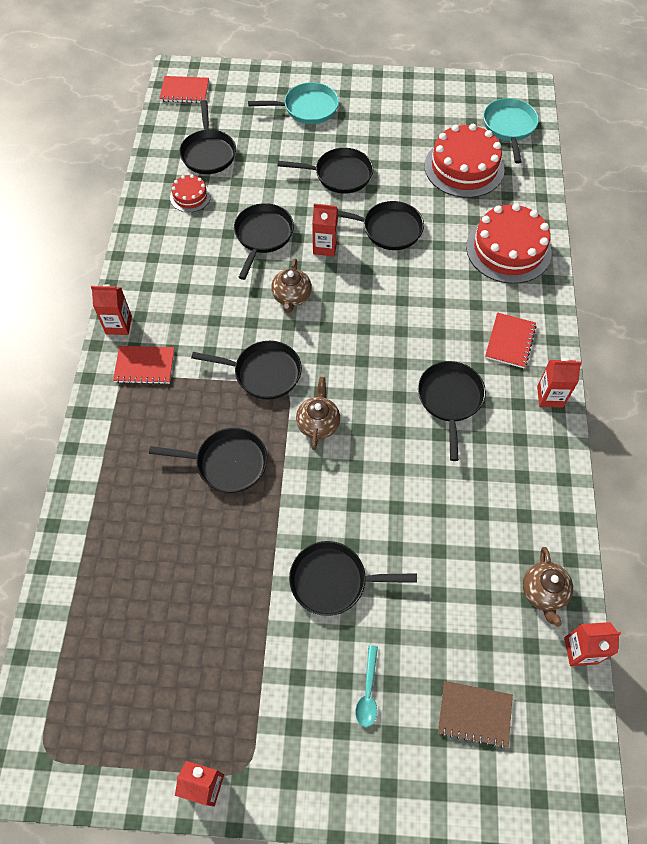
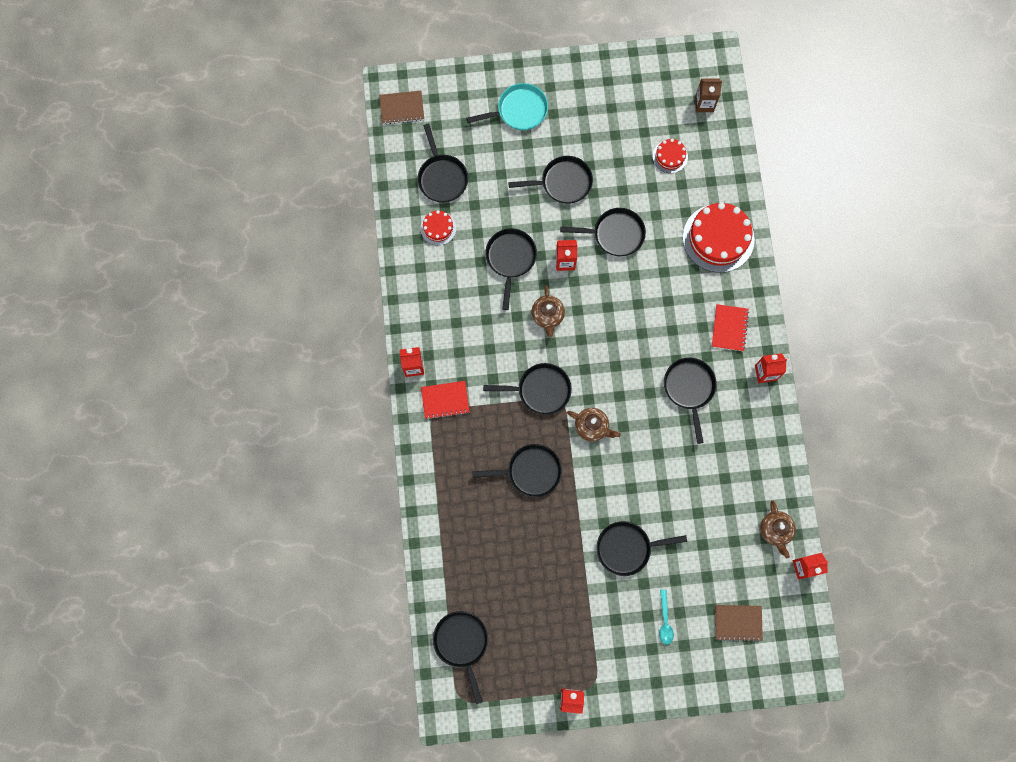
camera: 10 degrees left, 15 degrees up
red notebook [159,76,209,103] -> brown notebook [379,91,424,124]
brown teapot [296,377,340,450] -> brown teapot turned 120 degrees clockwise [567,408,621,442]
red cake [424,124,505,198] -> red cake [653,139,688,173], size x0.50
turquoise pan [483,98,539,163] -> brown carton [695,78,722,112]
none -> black pan [433,611,488,704]

